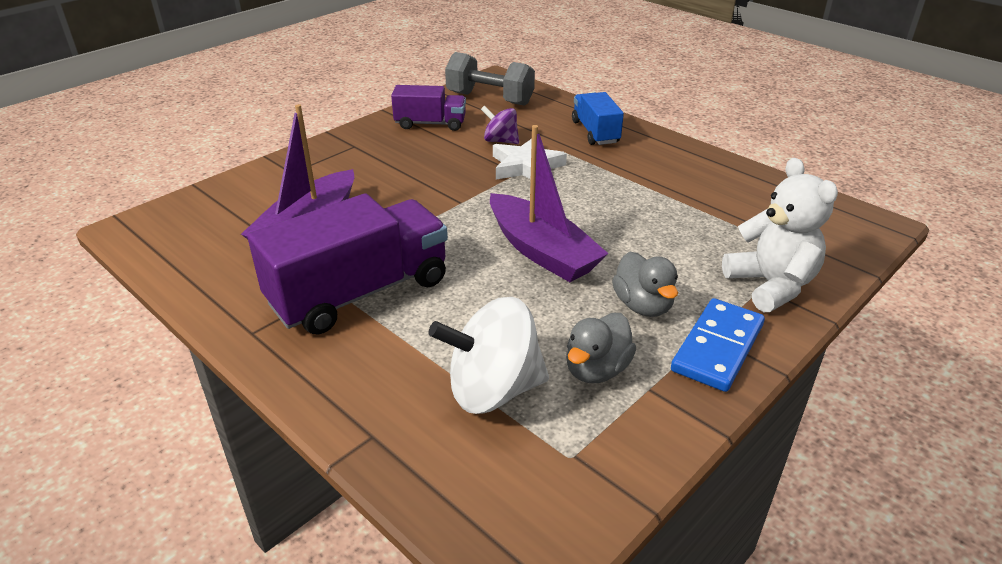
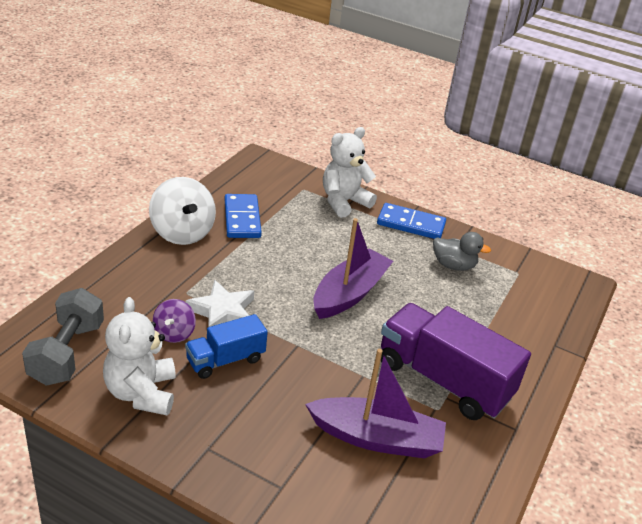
camera: 110 degrees left, 0 degrees up
purple truck [391,85,466,131] -> white teddy bear [103,297,176,415]
white spinning top [428,297,549,414] -> white spinning top moved to [149,177,216,245]
blue truck [572,92,624,145] -> blue truck moved to [185,314,268,379]
grey duck [612,252,678,317] -> none
none -> blue domino [225,194,262,238]

